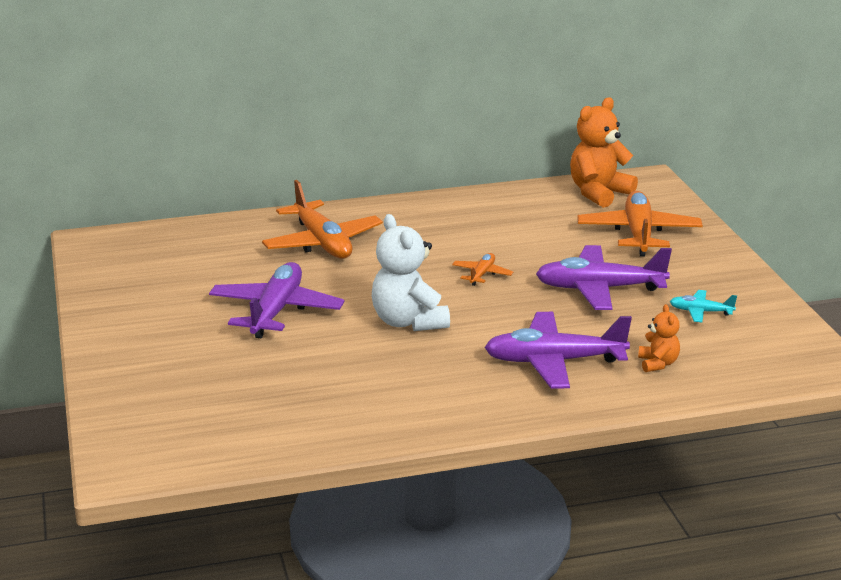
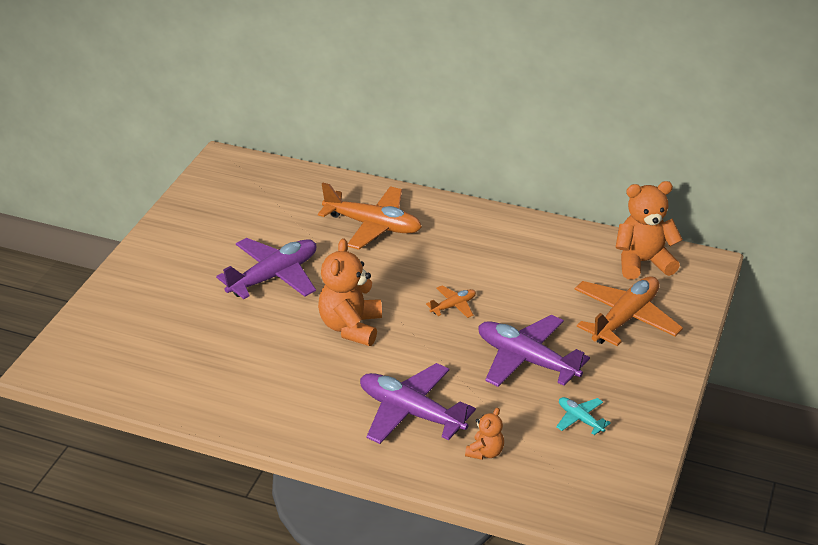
camera: 35 degrees right, 10 degrees up
orange plane [262,180,383,259] -> orange plane turned 75 degrees counterclockwise [318,183,422,250]
white teddy bear [372,214,450,331] -> orange teddy bear [318,238,382,346]

